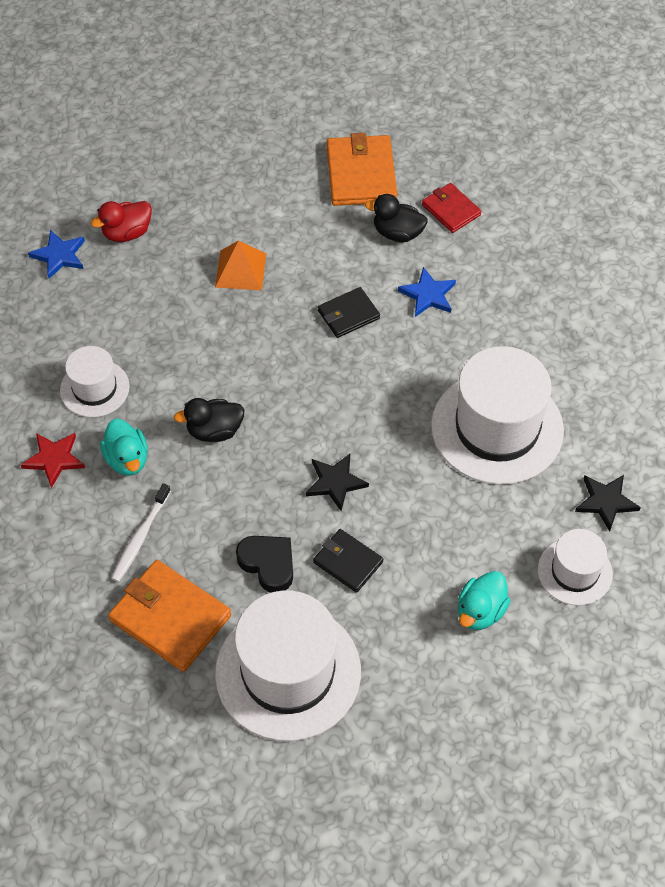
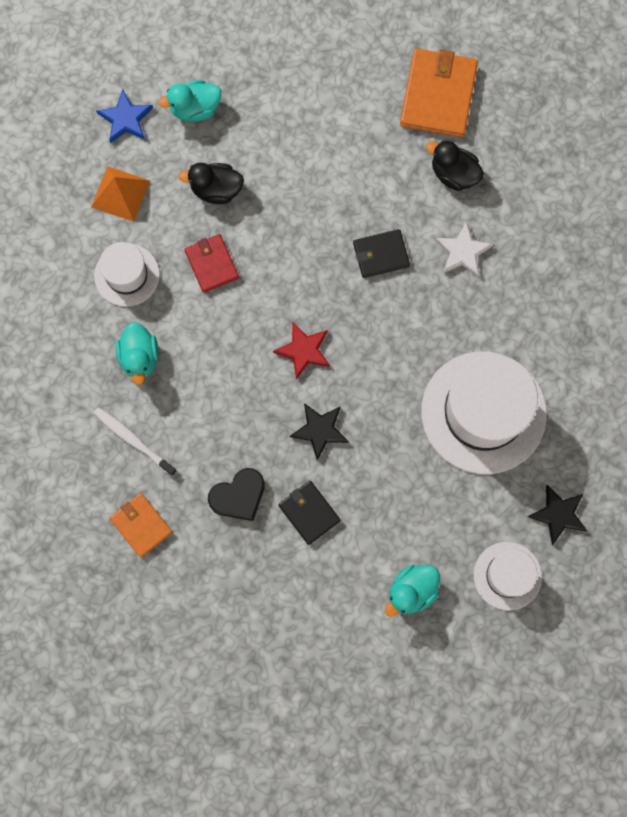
camera: 15 degrees right, 20 degrees up
red star [21,433,85,488] -> red star moved to [273,322,330,380]
red duck [91,201,152,242] -> turquoise duck [158,80,221,122]
orange wallet [108,560,231,672] -> orange wallet [109,493,172,558], size x0.59
white toothbrush [111,483,171,582] -> white toothbrush turned 90 degrees clockwise [94,407,177,476]
black duck [174,398,244,442] -> black duck moved to [178,163,244,204]
orange pyramid [215,240,267,290] -> orange pyramid moved to [91,166,150,222]
white hat [215,590,361,741] -> none
black heart [236,536,293,593] -> black heart turned 90 degrees clockwise [208,468,265,521]
blue star [398,267,456,317] -> white star [435,221,493,277]
red wallet [422,183,481,233] -> red wallet moved to [185,234,239,293]

